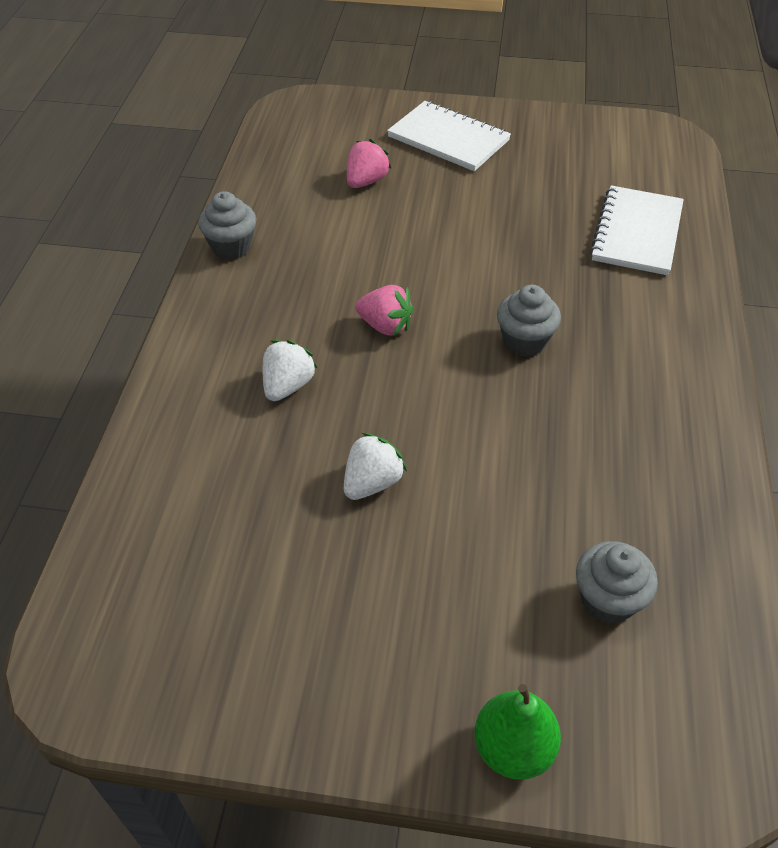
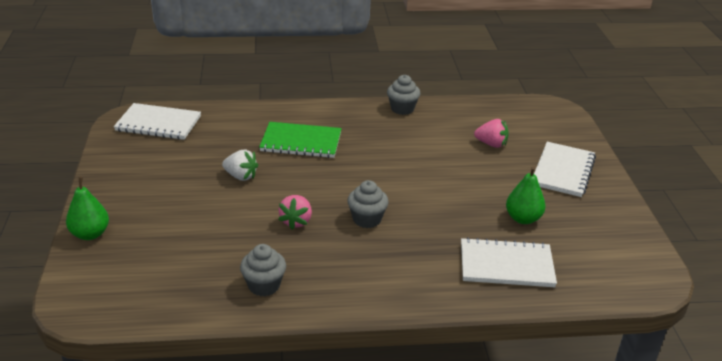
camera: 75 degrees right, 15 degrees down
white strawberry [263,340,318,401] -> green notebook [259,122,342,158]
pink strawberry [355,285,414,336] -> pink strawberry moved to [278,195,312,230]
grey cupcake [576,541,658,624] -> grey cupcake moved to [240,244,286,296]
none -> white notebook [114,103,201,140]
none -> green pear [506,166,546,224]

